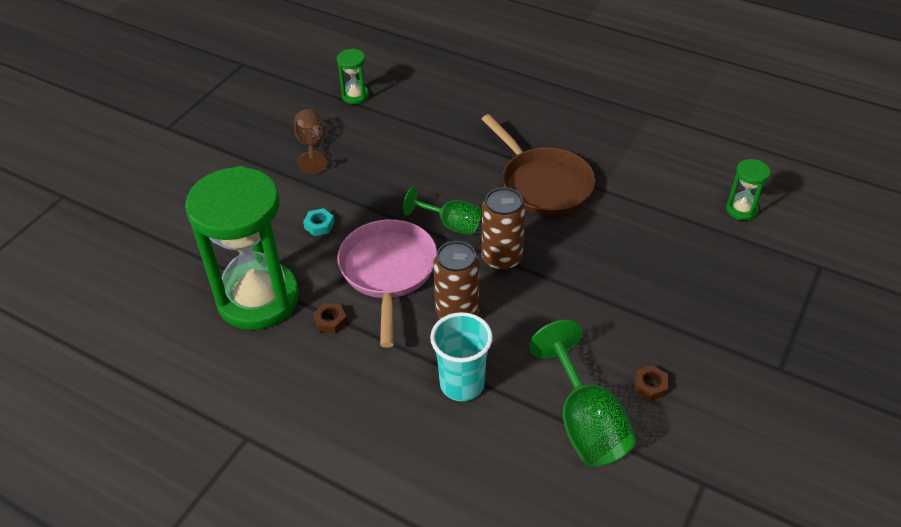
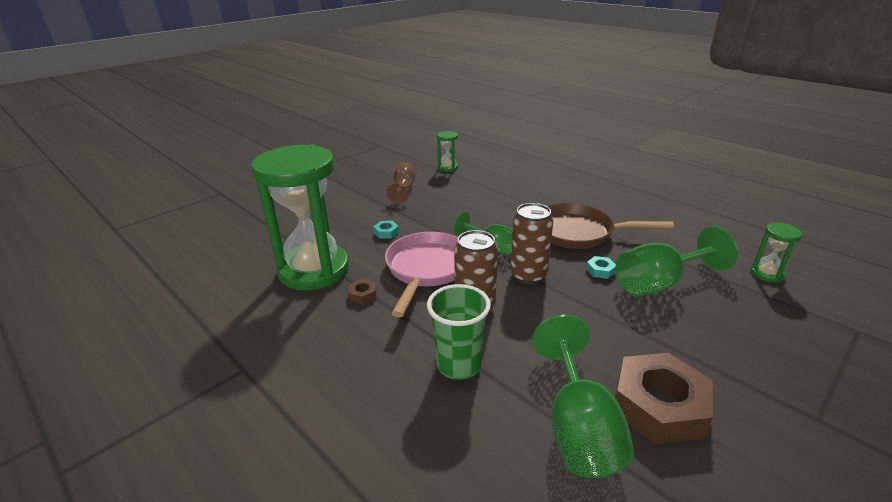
camera: 15 degrees right, 15 degrees down
turquoise cup [430,312,493,401] -> green cup [427,284,491,380]
brown pan [482,114,596,216] -> brown pan turned 120 degrees clockwise [547,203,674,249]
brown nut [635,365,668,401] -> brown nut [615,353,713,445], size x2.44
none -> turquoise nut [586,256,616,279]
none -> green goblet [616,226,738,296]

